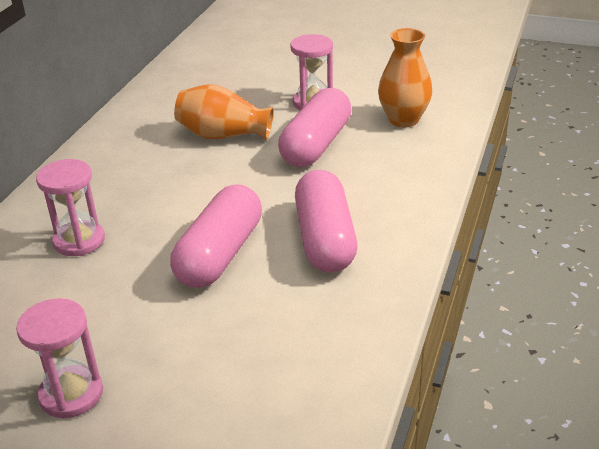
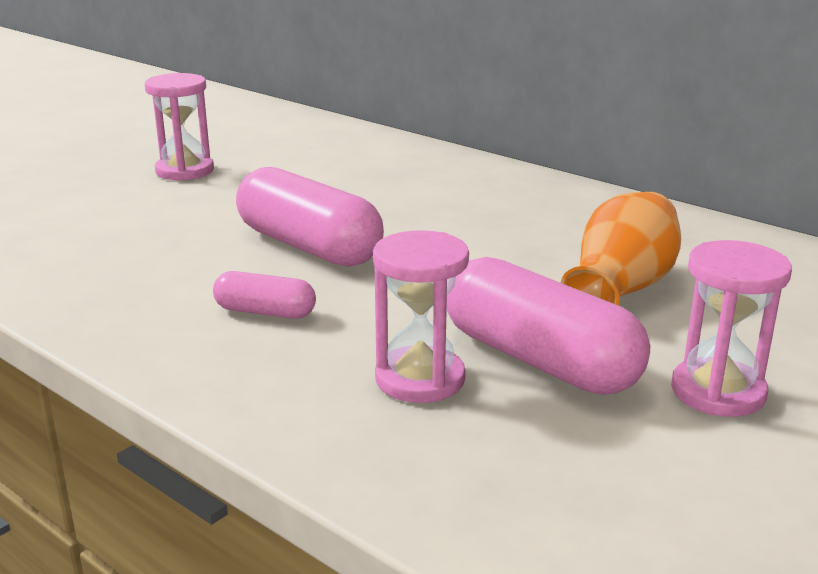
camera: 110 degrees right, 10 degrees down
pink hourglass [36,159,105,256] -> pink hourglass moved to [373,230,469,403]
pink capsule [295,170,357,272] -> pink capsule [213,271,316,319], size x0.51
orange vase [378,28,432,127] -> none

